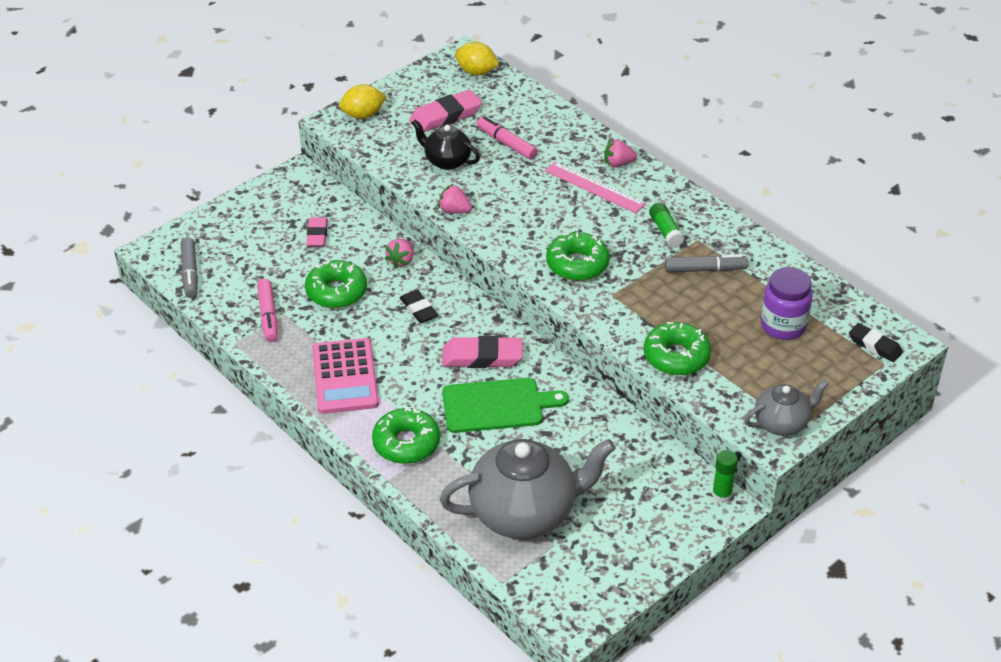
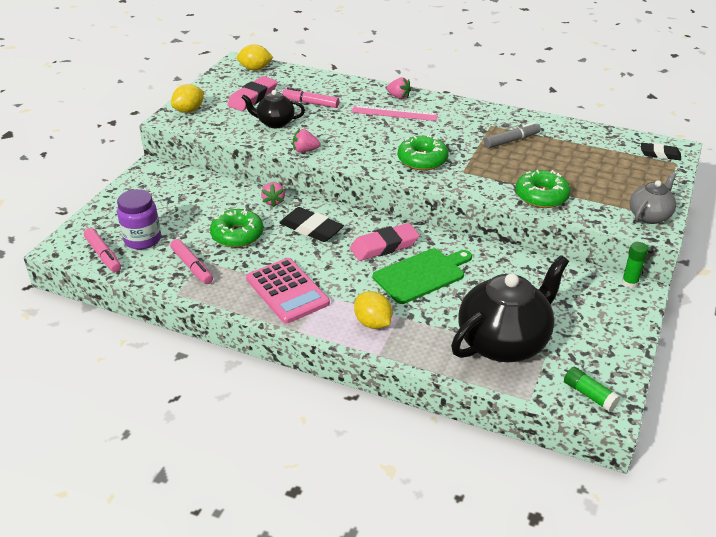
camera: 25 degrees left, 5 degrees down
grey marker [181,237,198,298] -> pink marker [84,228,121,272]
pink eraser [306,218,328,247] -> none
green donut [372,406,440,464] -> yellow lemon [354,291,392,329]
black eraser [400,290,438,323] -> black eraser [280,207,344,242], size x1.56
grey teapot [440,439,616,539] -> black teapot [451,255,569,362]
pink strawberry [604,139,637,167] -> pink strawberry turned 120 degrees counterclockwise [386,77,411,99]
green glue stick [649,202,684,248] -> green glue stick moved to [564,367,621,412]
purple jar [761,267,812,340] -> purple jar moved to [117,189,161,250]

